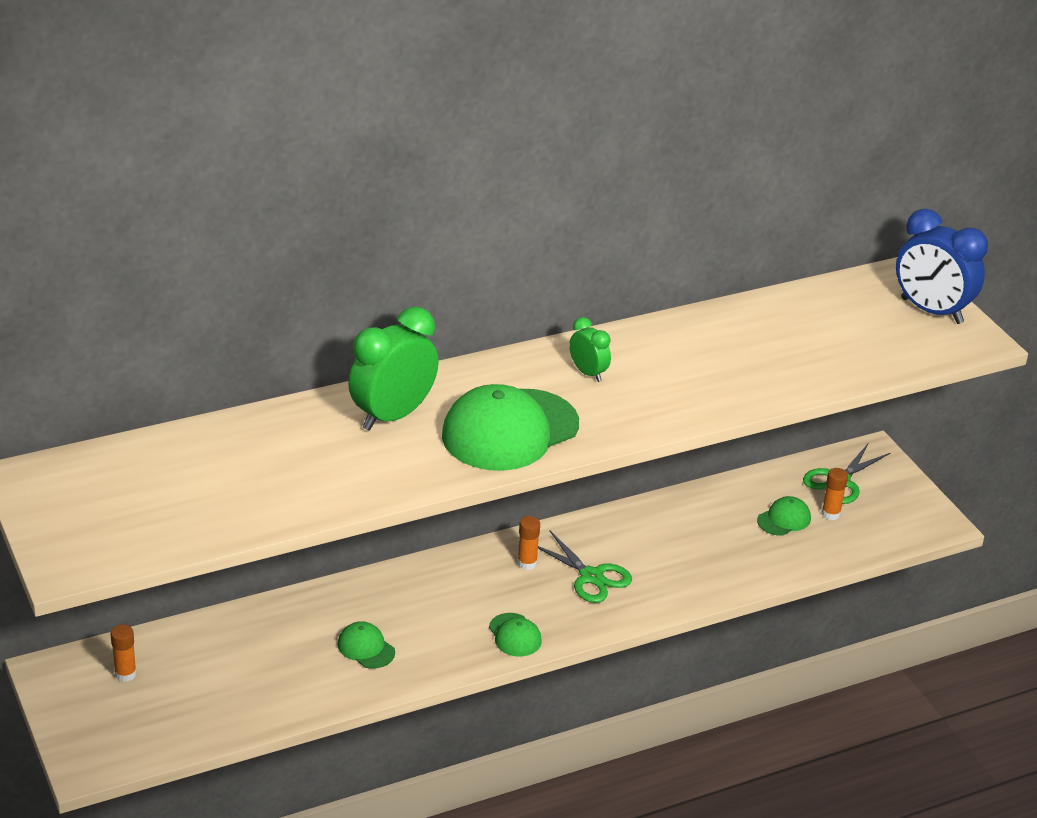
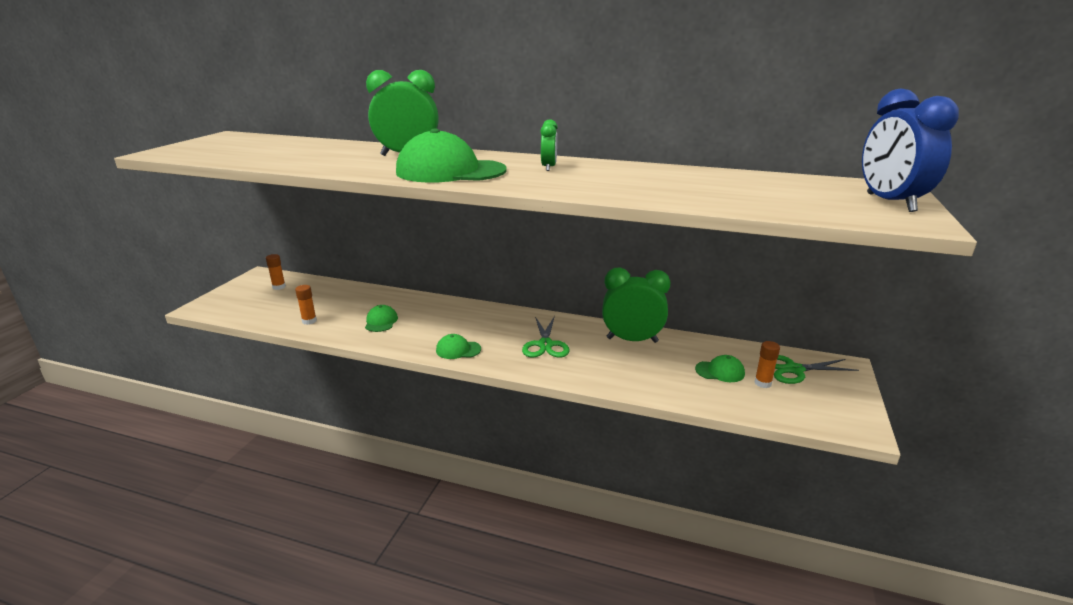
camera: 45 degrees right, 10 degrees down
green cap [489,613,542,656] -> green cap turned 75 degrees clockwise [436,334,481,359]
orange glue stick [517,516,540,570] -> orange glue stick moved to [295,285,317,325]
none -> green clock [602,268,671,343]

